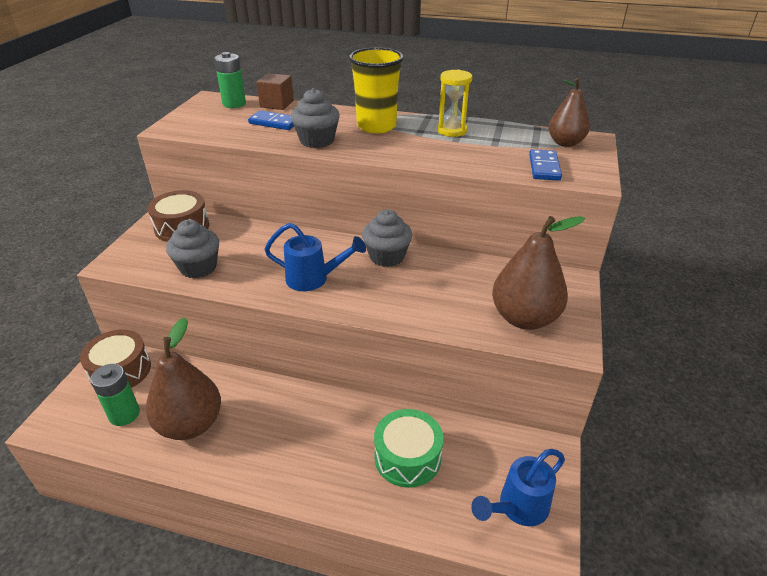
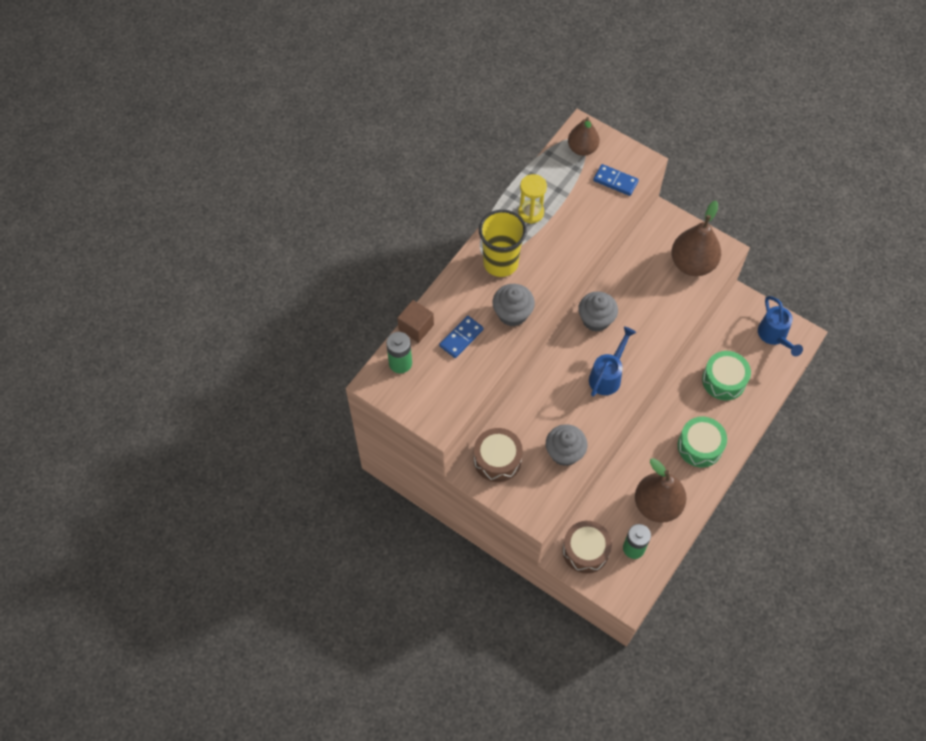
camera: 70 degrees left, 25 degrees up
none -> green drum [678,417,727,467]

